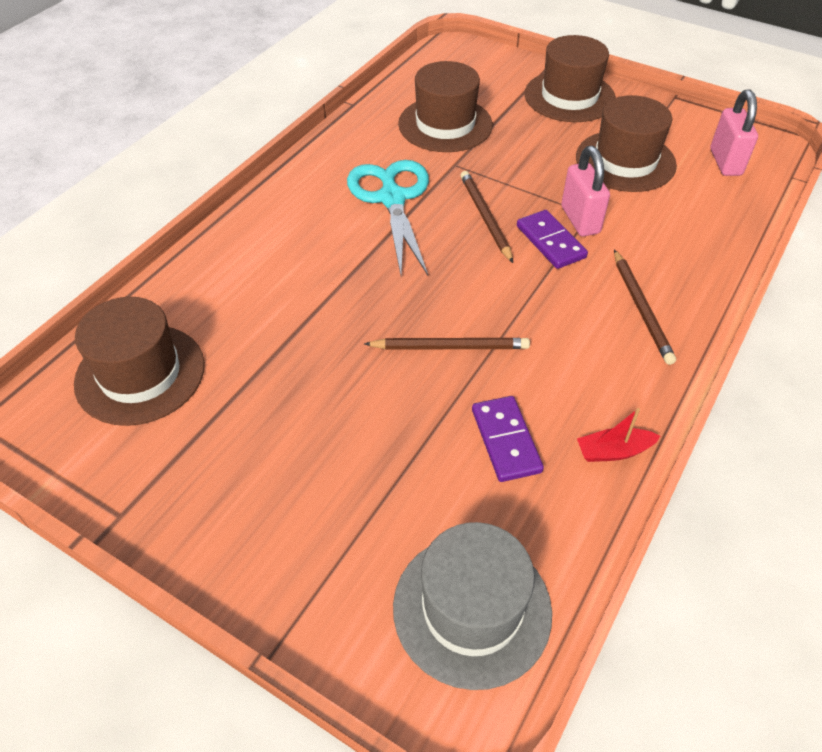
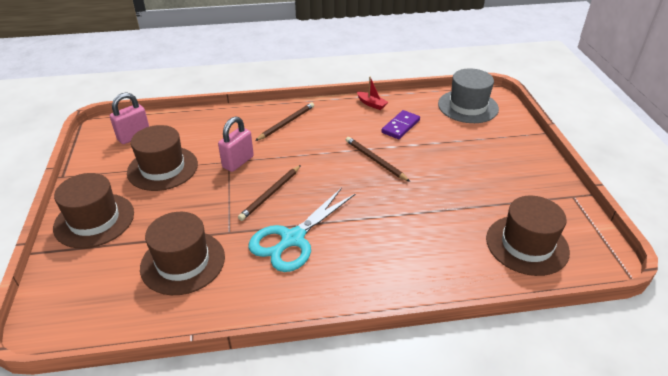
camera: 130 degrees left, 10 degrees down
purple domino [517,210,588,269] -> none

